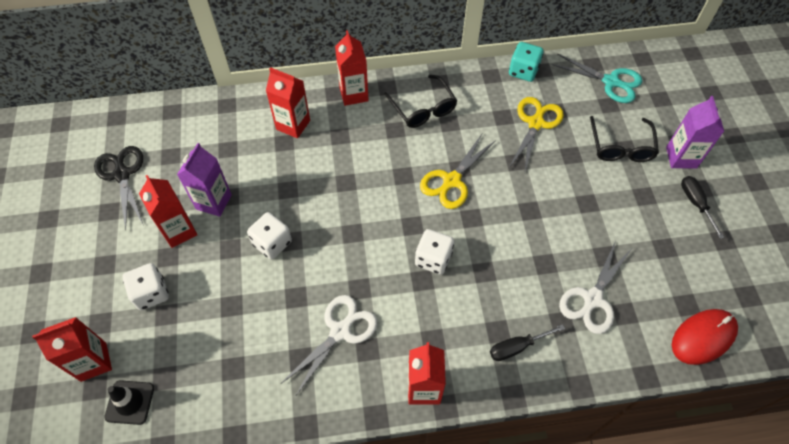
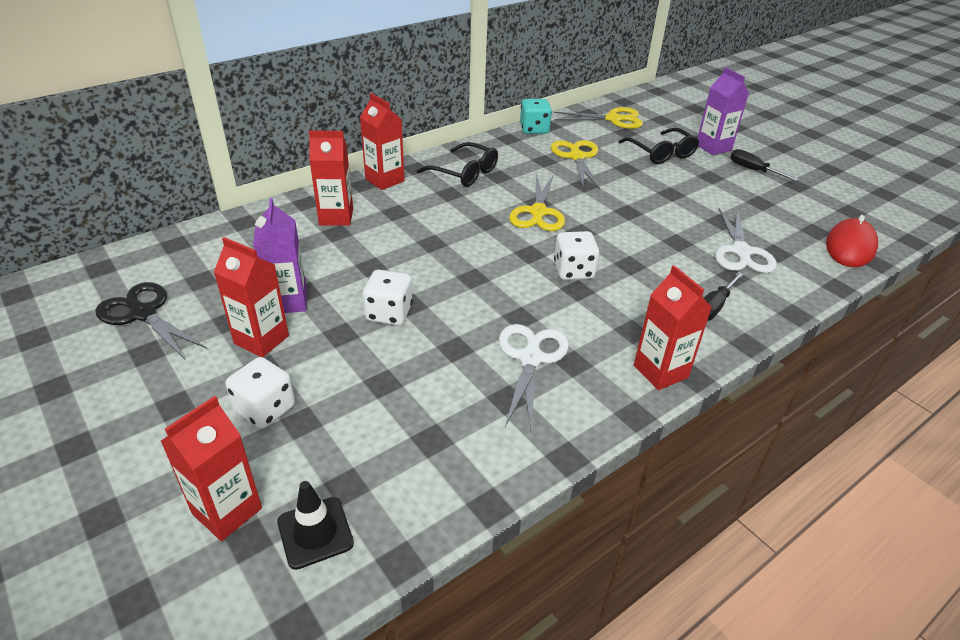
camera: 30 degrees left, 20 degrees down
turquoise scissors [552,53,643,103] -> yellow scissors [554,107,643,129]

